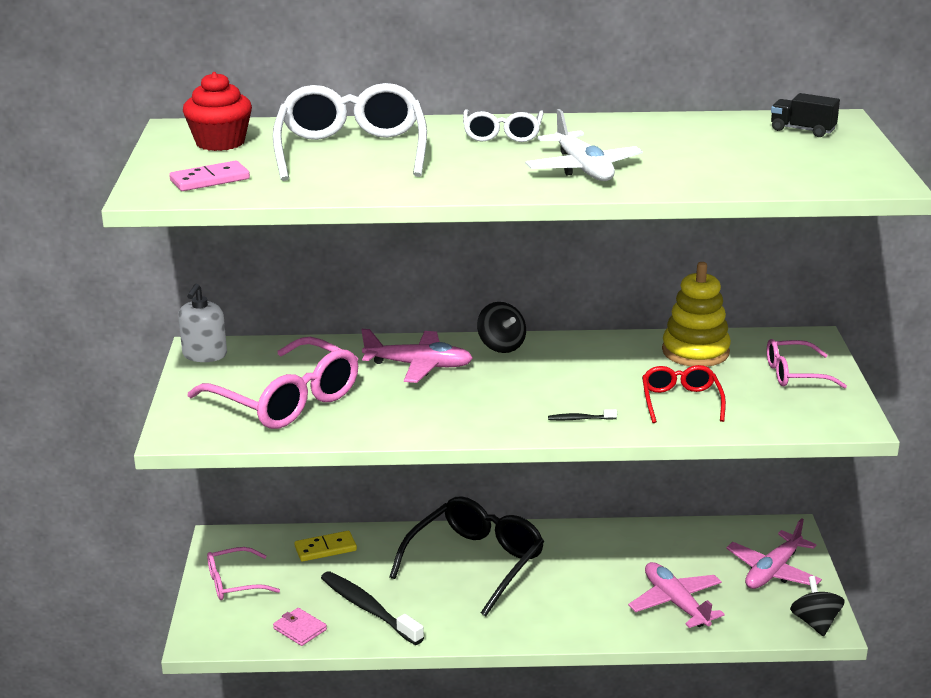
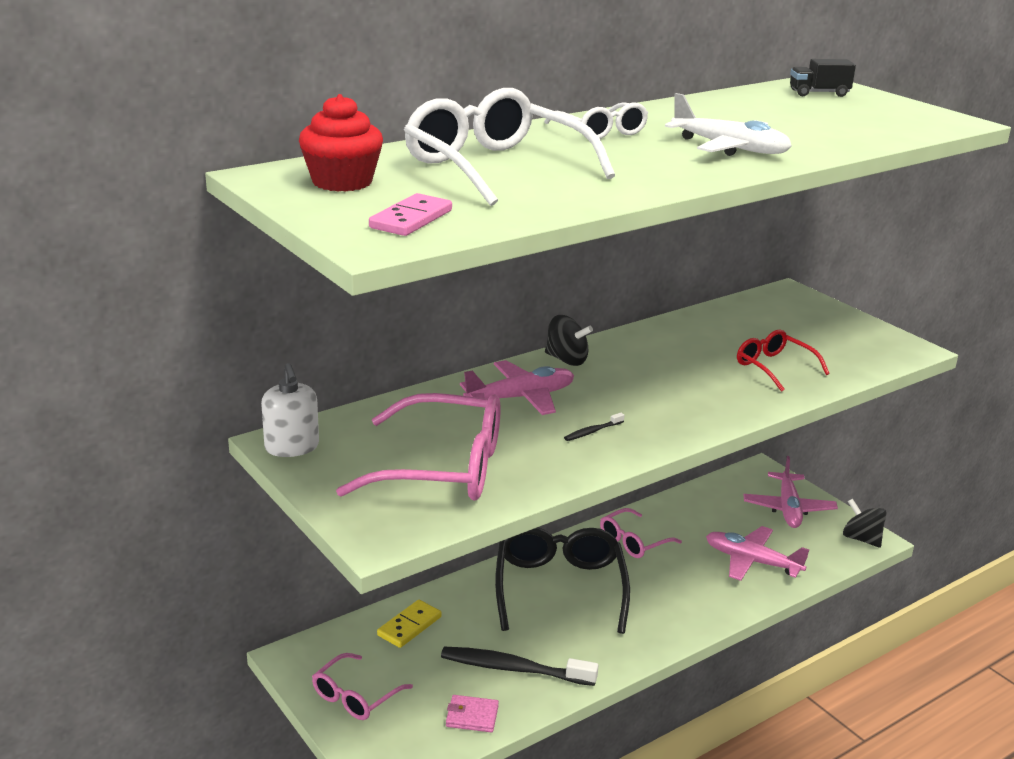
camera: 35 degrees left, 0 degrees up
black toothbrush [548,409,617,420] -> black toothbrush moved to [564,413,624,441]
yellow stacking toy [662,262,731,367] -> none
pink glasses [767,339,847,389] -> pink glasses moved to [600,508,682,558]

